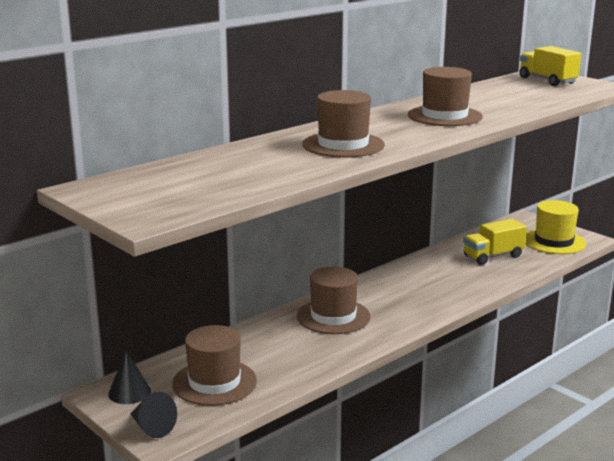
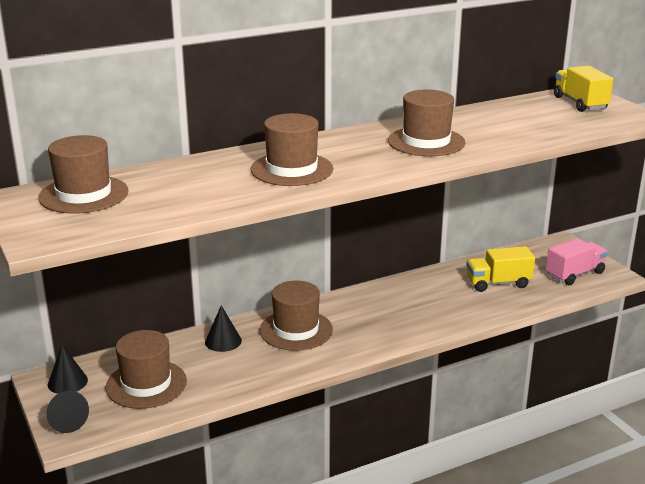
camera: 15 degrees right, 5 degrees up
yellow hat [525,200,586,254] -> pink truck [546,238,608,285]
none -> brown hat [38,135,129,214]
none -> black cone [205,305,242,352]

